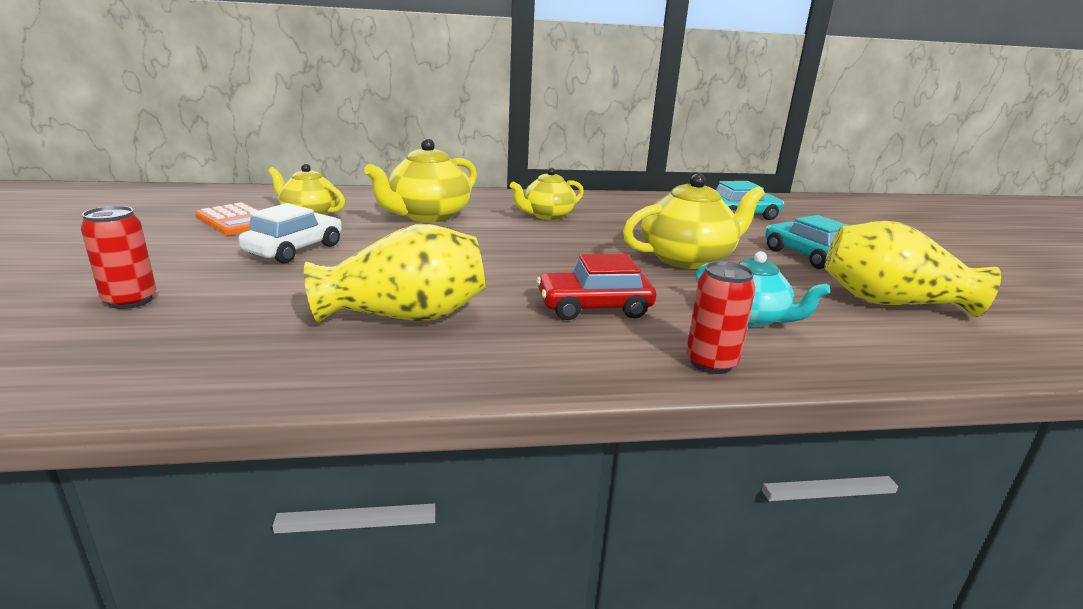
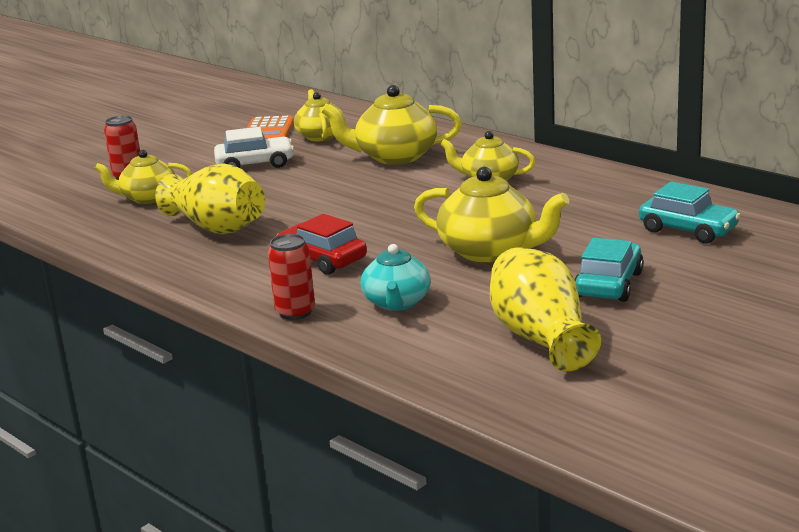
camera: 55 degrees right, 0 degrees up
none -> yellow teapot [94,150,192,204]

